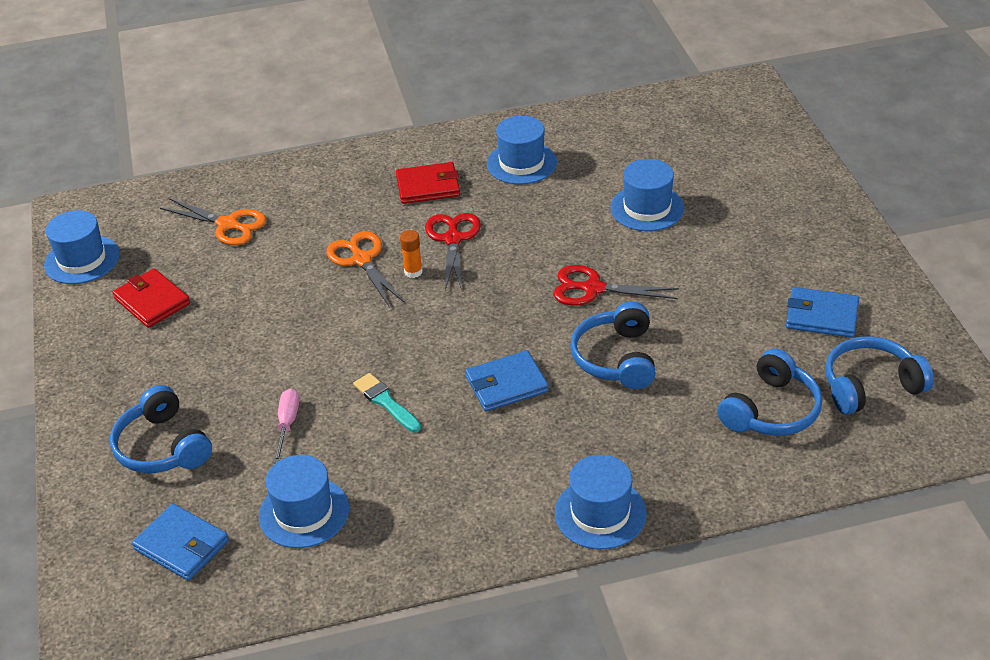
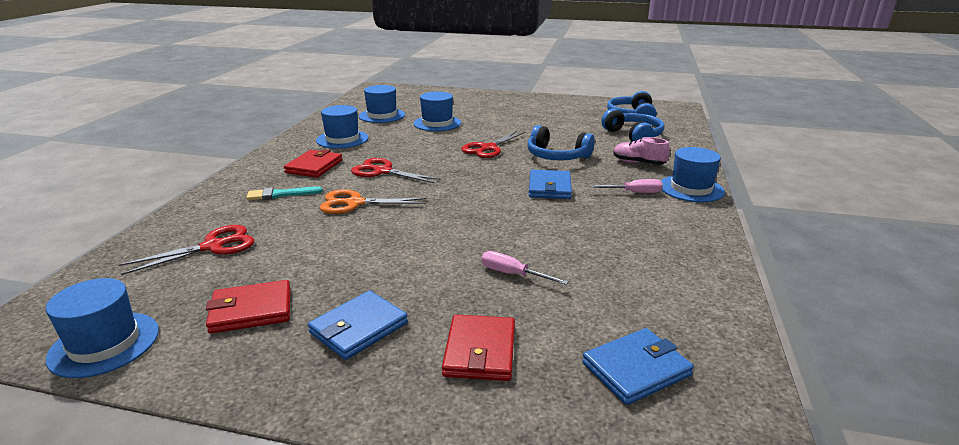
camera: 65 degrees left, 15 degrees down
blue headphones [110,385,212,473] -> red wallet [442,314,515,381]
orange scissors [160,198,267,245] -> red scissors [119,225,255,275]
blue hat [259,455,349,548] -> blue hat moved to [359,85,405,123]
turquoise brush [353,373,421,433] -> turquoise brush moved to [246,186,323,200]
orange glue stick [400,230,423,278] -> none
blue wallet [786,287,859,338] -> blue wallet moved to [308,290,408,360]
none -> pink screwdriver [590,179,663,193]
none -> pink shoe [613,137,670,165]

